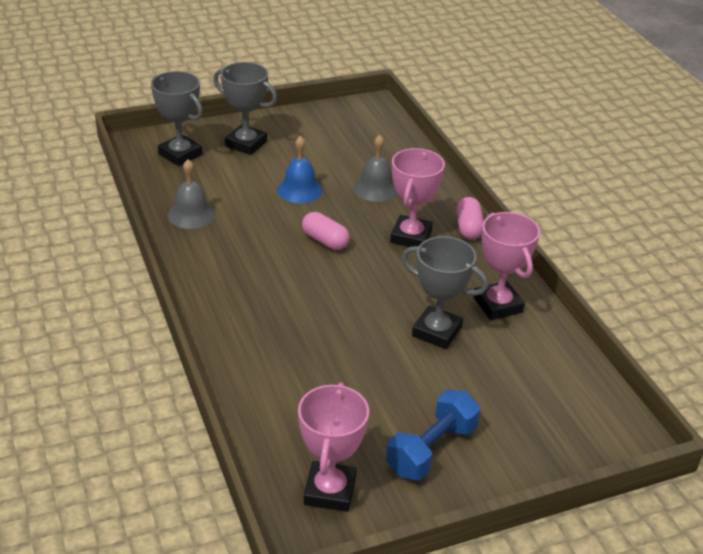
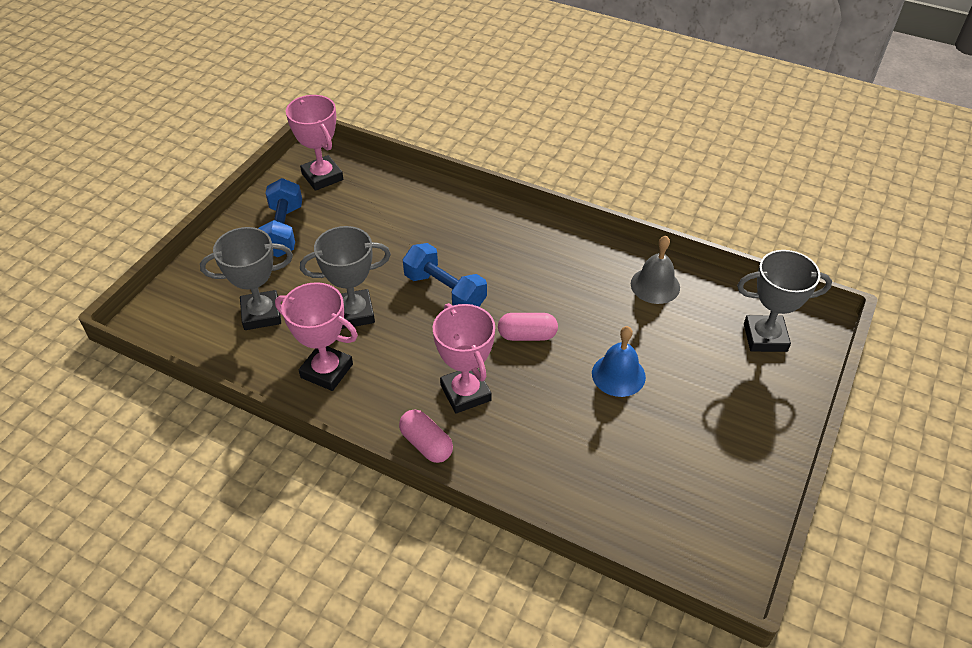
camera: 140 degrees right, 10 degrees up
grey trophy [213,62,277,155] -> grey trophy moved to [200,227,293,330]
grey bell [354,135,397,202] -> none
none -> blue dumbbell [403,243,487,307]

